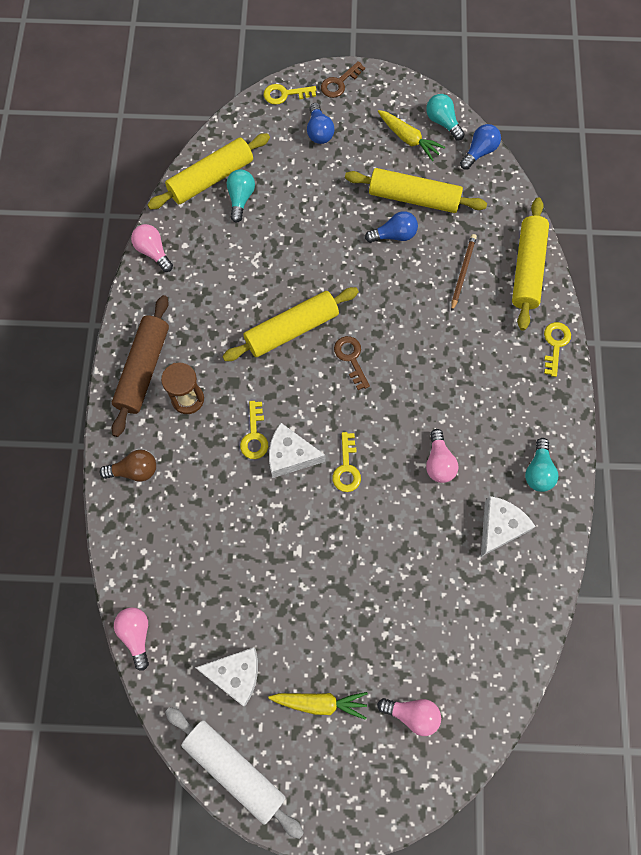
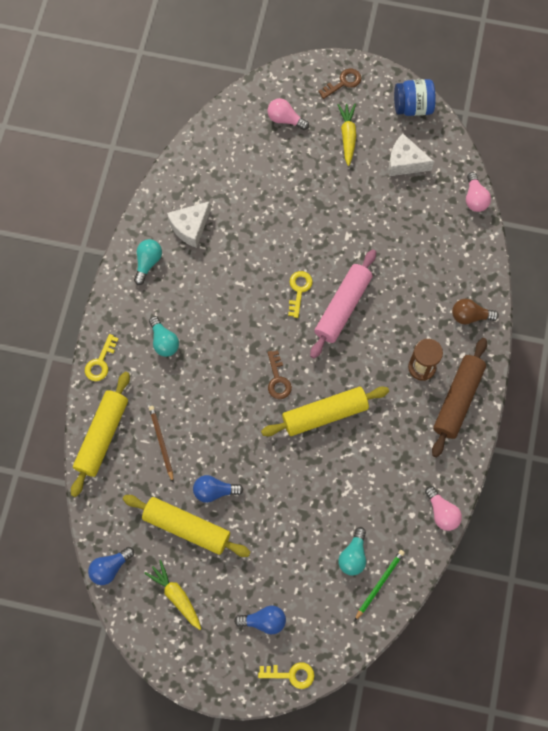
camera: 170 degrees left, 0 degrees up
yellow rolling pin [148,133,270,210] -> green pencil [354,550,405,621]
white rolling pin [165,707,304,839] -> blue jar [394,79,436,116]
yellow key [240,401,268,459] -> none
yellow carrot [268,692,368,720] -> yellow carrot turned 75 degrees clockwise [337,104,356,166]
white cheese [269,423,325,478] -> pink rolling pin [310,249,376,359]
blue light bulb [307,103,335,144] -> blue light bulb turned 90 degrees clockwise [234,606,286,634]
brown key [321,61,365,98] -> brown key moved to [318,69,361,99]
turquoise light bulb [426,94,465,140] -> turquoise light bulb moved to [149,316,179,357]
pink light bulb [426,429,458,483] -> none
brown pencil [451,234,477,312] -> brown pencil turned 135 degrees clockwise [149,406,174,482]

